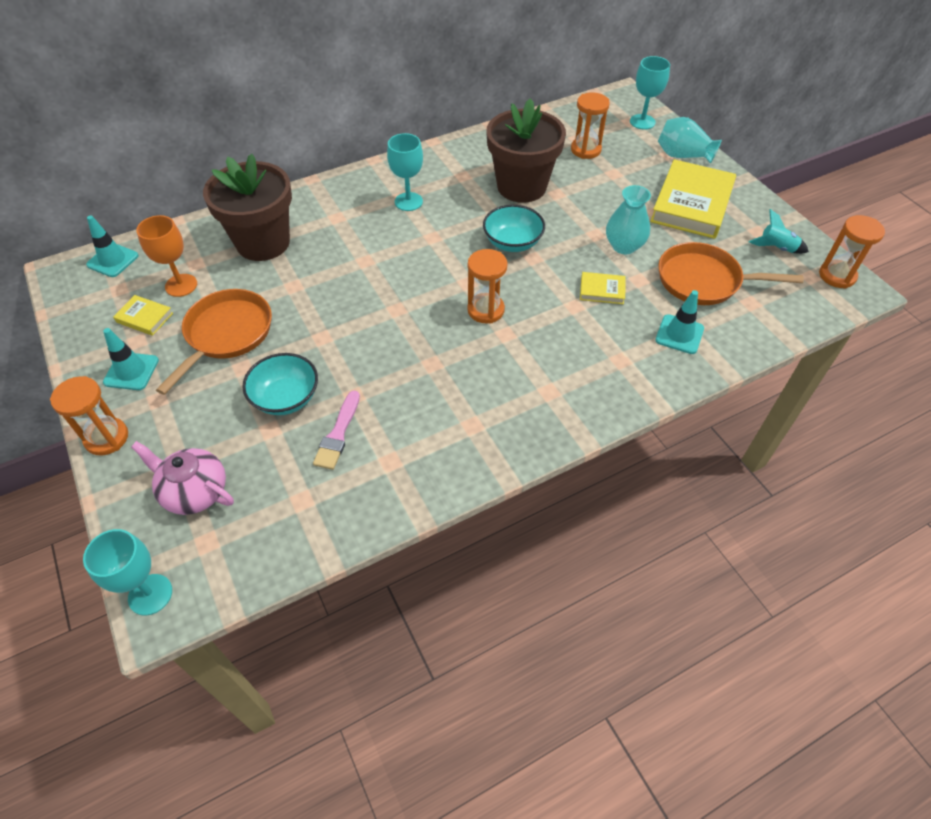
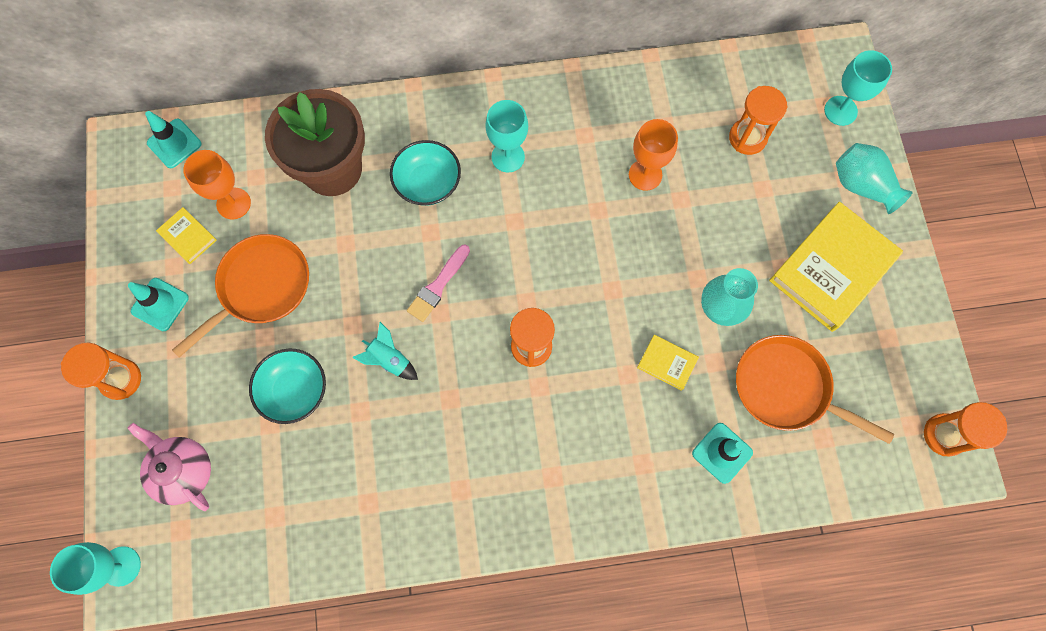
camera: 20 degrees right, 20 degrees up
pink brush [313,391,360,470] -> pink brush moved to [407,244,470,322]
turquoise bowl [483,205,545,252] -> turquoise bowl moved to [390,140,461,206]
brown flower pot [486,98,566,203] -> orange goblet [629,119,678,191]
turquoise rocket [749,209,809,254] -> turquoise rocket moved to [352,322,418,380]

